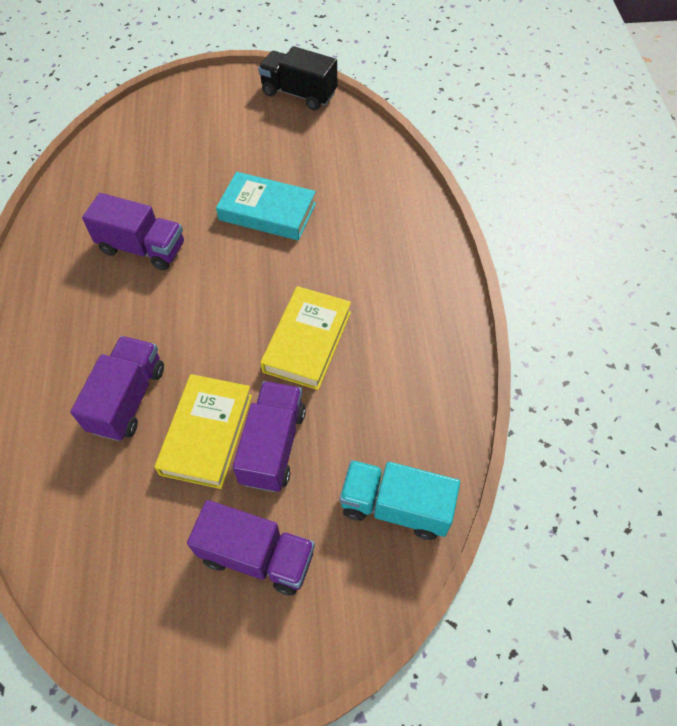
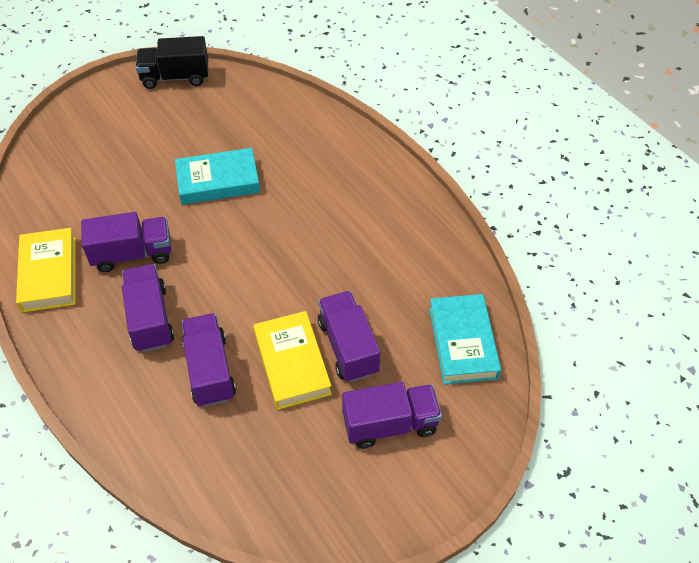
camera: 30 degrees left, 5 degrees down
yellow book [260,286,351,390] -> yellow book moved to [16,228,76,312]
turquoise truck [339,460,460,540] -> turquoise book [429,294,501,384]
none -> purple truck [122,264,174,352]

